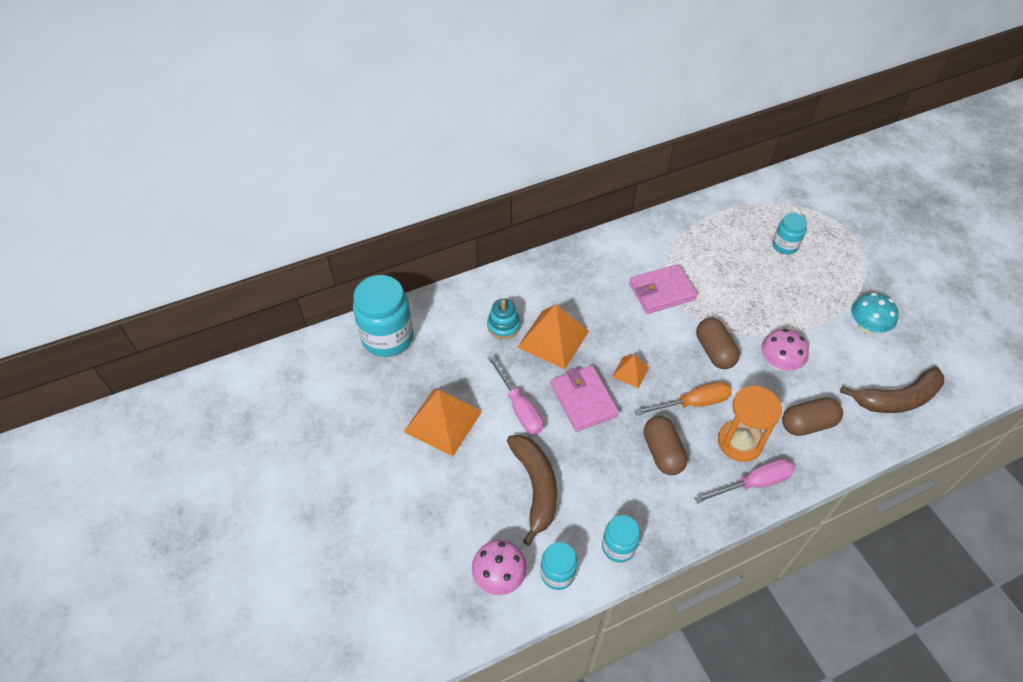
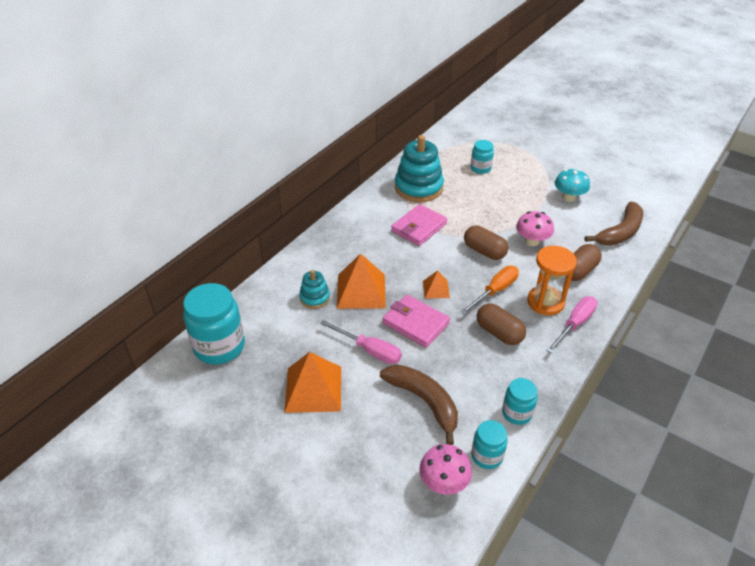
camera: 30 degrees left, 10 degrees down
none -> turquoise stacking toy [395,135,444,202]

